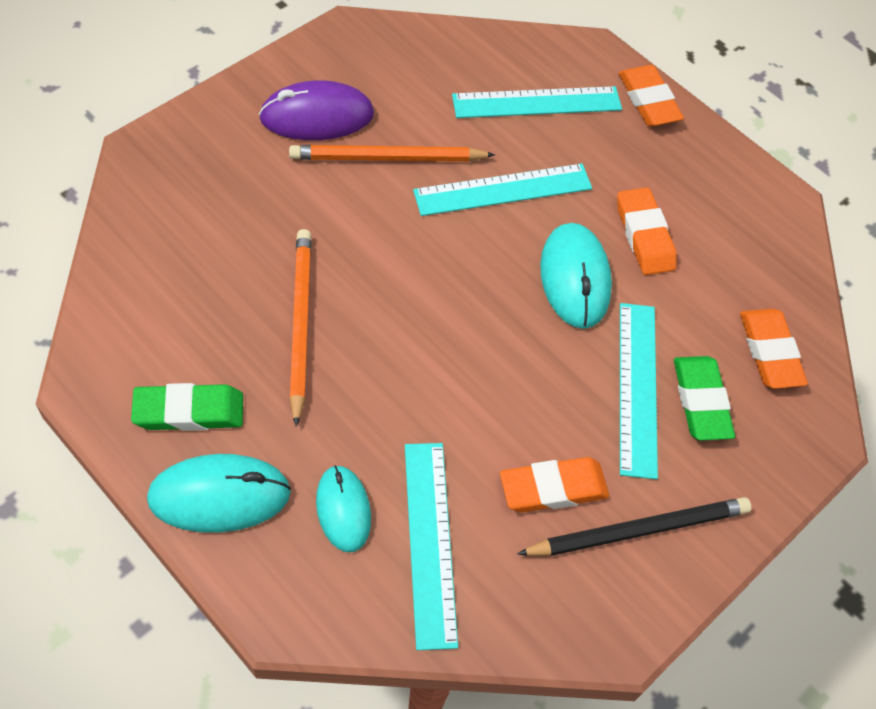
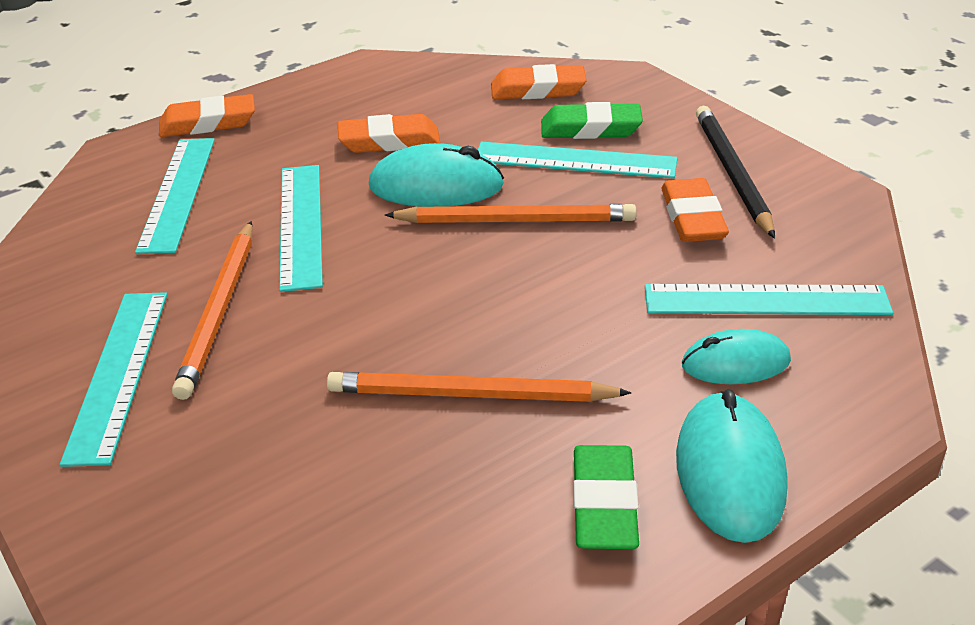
camera: 75 degrees left, 20 degrees down
purple mouse [259,80,374,140] -> turquoise ruler [60,292,167,467]
none -> orange pencil [385,204,637,223]

